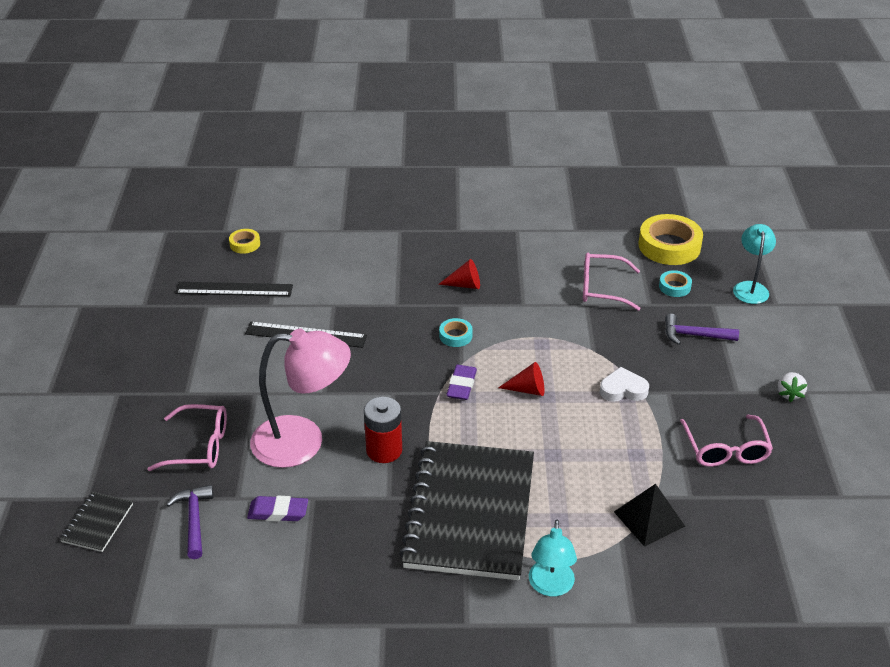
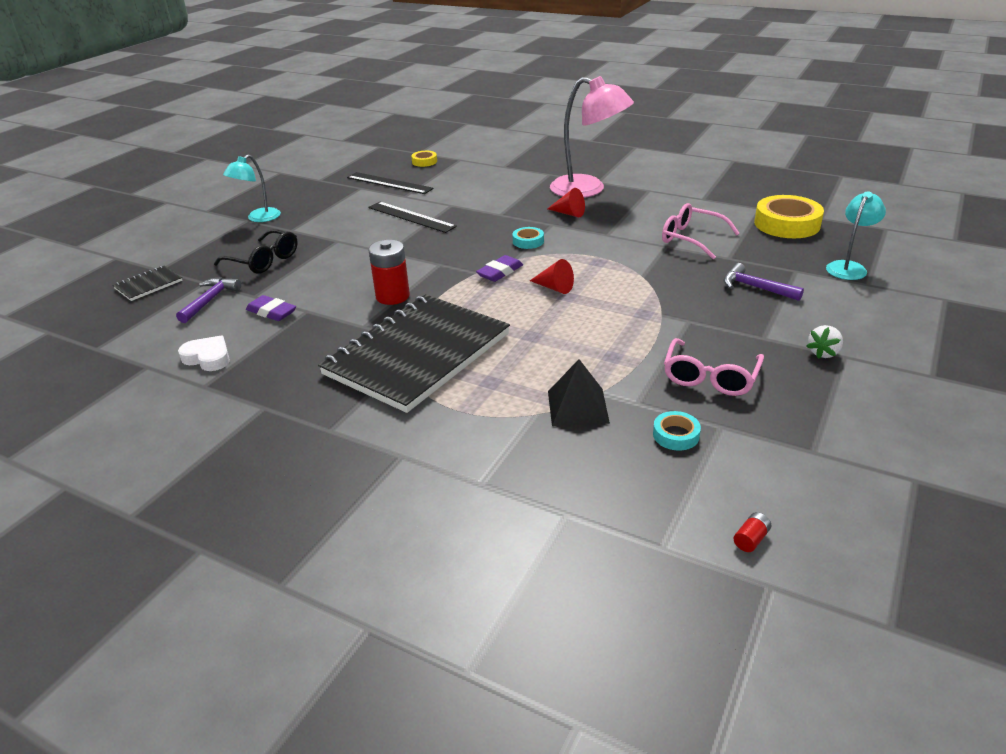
camera: 30 degrees right, 5 degrees down
pink glasses [147,404,227,471] -> black glasses [214,229,298,274]
pink lamp [250,329,351,468] -> pink lamp moved to [550,76,634,198]
turquoise lamp [529,520,577,596] -> turquoise lamp moved to [223,154,281,222]
white heart [600,367,649,402] -> white heart moved to [178,335,230,371]
turquoise tape [659,270,692,297] -> turquoise tape moved to [653,411,701,450]
none -> red battery [733,512,772,552]

